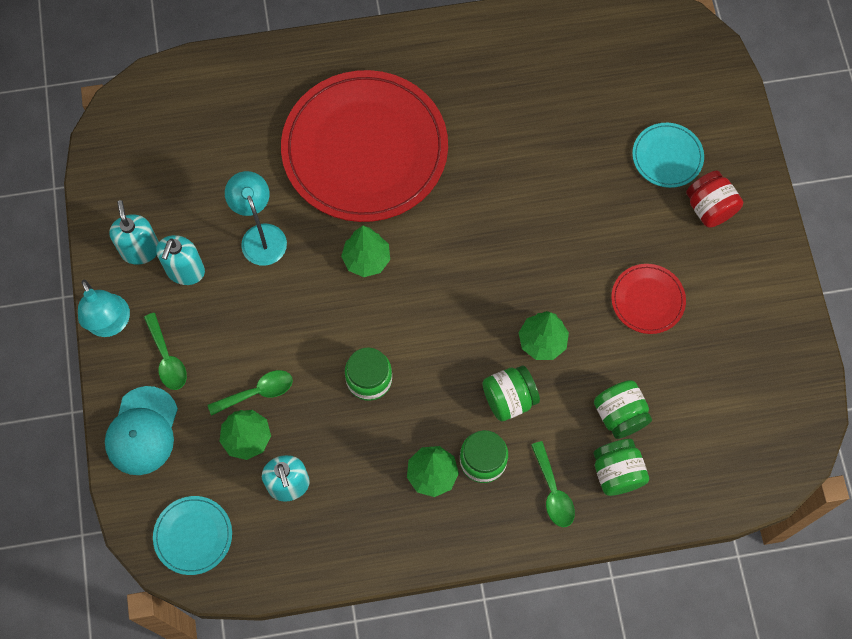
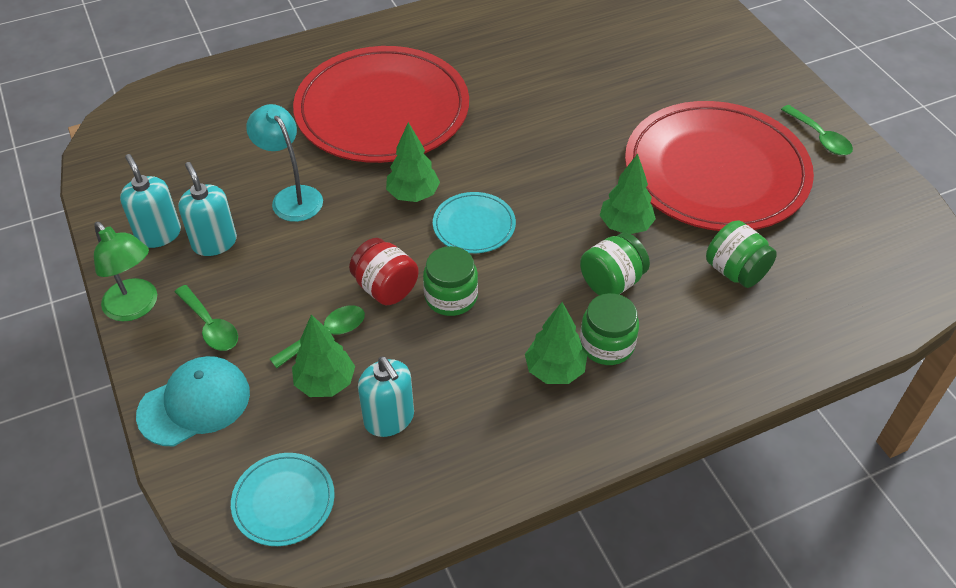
camera: 15 degrees left, 20 degrees down
turquoise lamp [78,280,130,337] -> green lamp [94,222,157,321]
turquoise cap [105,386,178,475] -> turquoise cap turned 120 degrees counterclockwise [136,356,250,446]
turquoise soap dispenser [156,235,205,285] -> turquoise soap dispenser turned 150 degrees clockwise [178,162,237,256]
green spoon [531,441,575,527] -> green spoon moved to [781,105,853,155]
green jar [593,439,649,496] -> none
red plate [611,264,686,334] -> red plate [625,101,814,231], size x2.33
turquoise plate [632,123,704,188] -> turquoise plate moved to [433,192,516,253]
red jar [686,171,743,228] -> red jar moved to [349,238,419,305]

